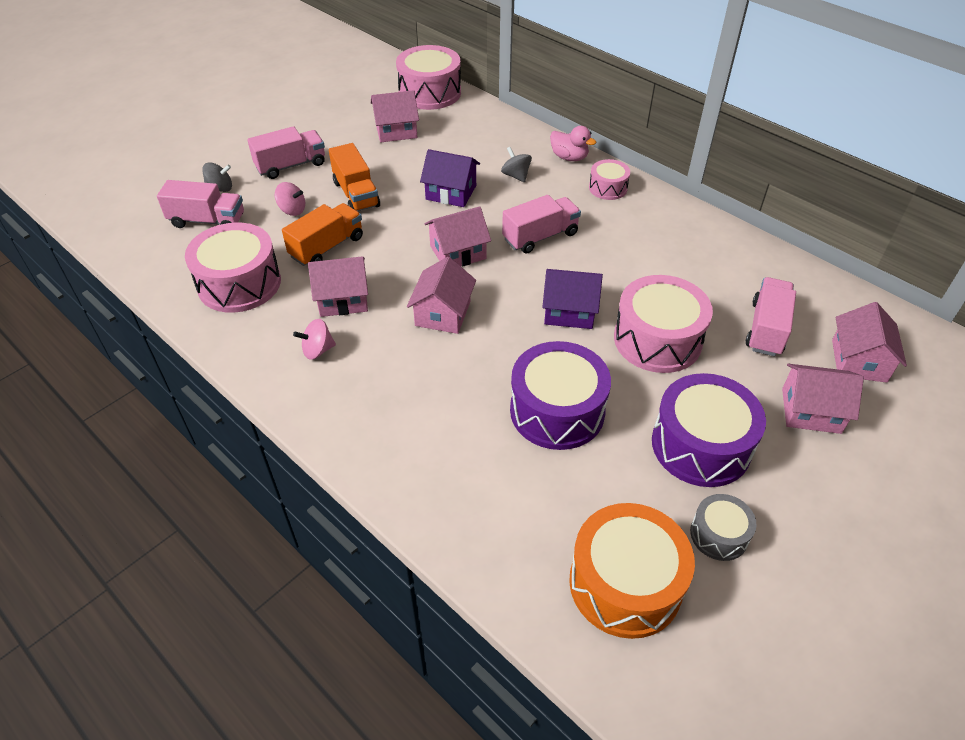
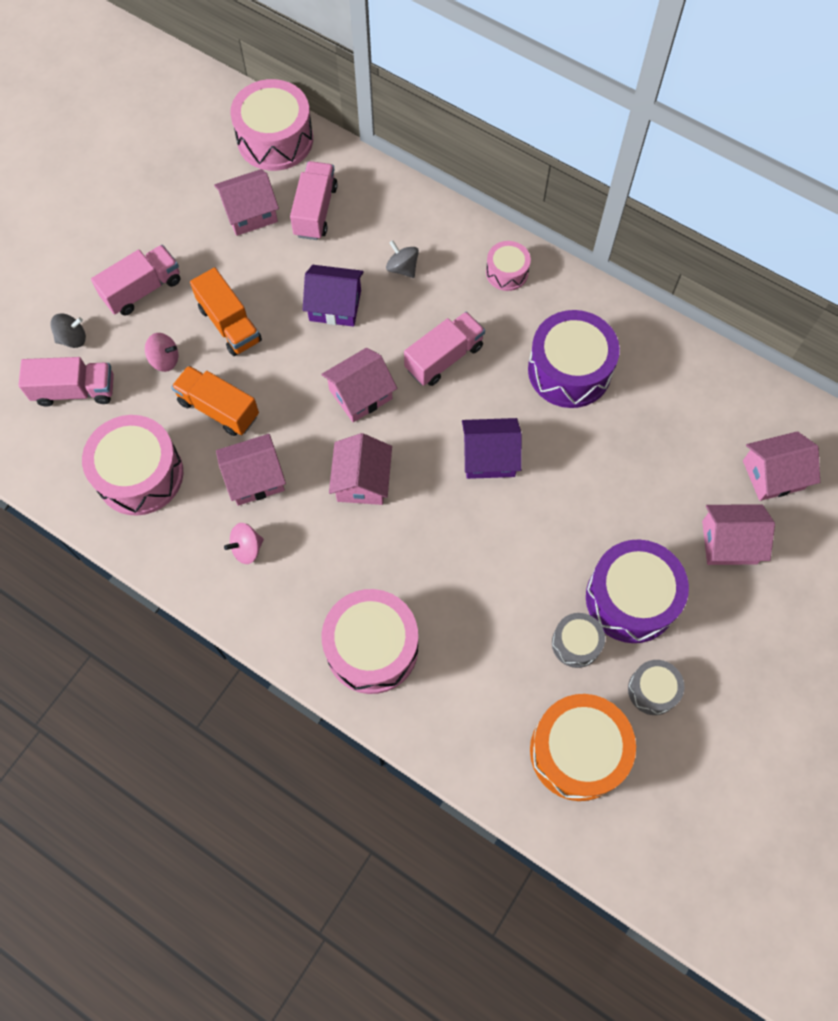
camera: 10 degrees left, 20 degrees up
orange truck [282,203,363,266] -> orange truck turned 90 degrees counterclockwise [171,365,259,436]
purple drum [510,341,611,450] -> purple drum moved to [528,310,620,408]
pink duck [550,126,596,161] -> none
pink drum [614,275,713,373] -> pink drum moved to [322,589,418,694]
pink truck [746,277,796,356] -> pink truck moved to [290,161,338,240]
pink house [832,302,907,383] -> pink house turned 75 degrees clockwise [743,431,820,501]
none -> grey drum [552,613,605,668]

